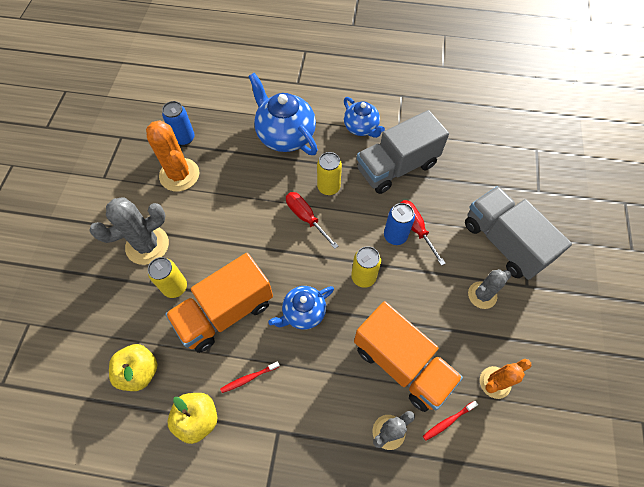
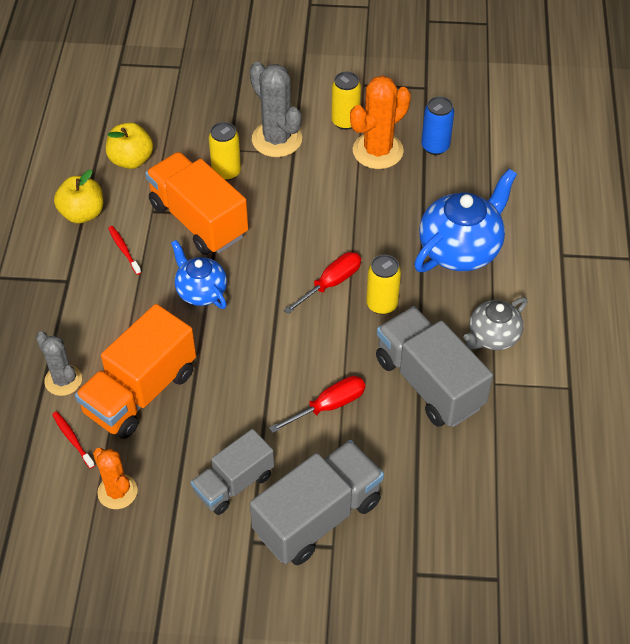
camera: 85 degrees right, 10 degrees down
blue teapot [344,97,385,138] -> grey teapot [463,297,527,350]
yellow can [351,246,381,288] -> yellow can moved to [331,71,361,130]
blue can [384,203,415,245] -> none
grey cactus [468,269,511,309] -> grey truck [191,429,274,515]

